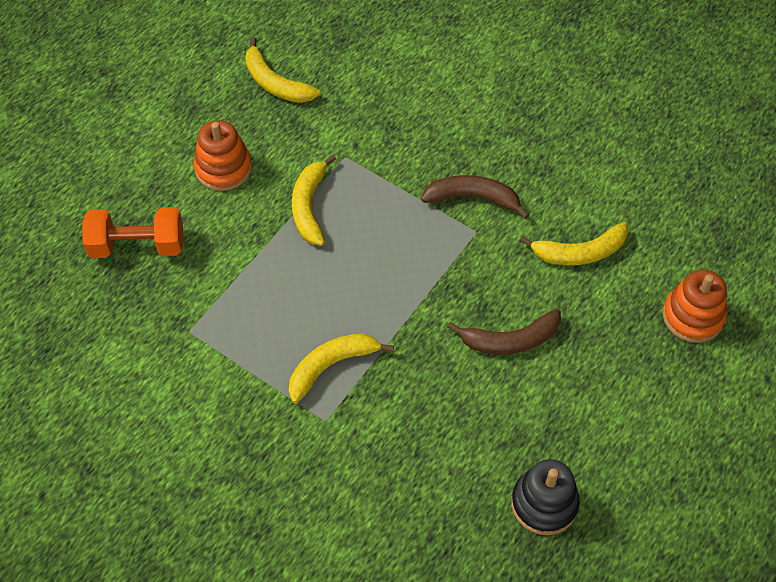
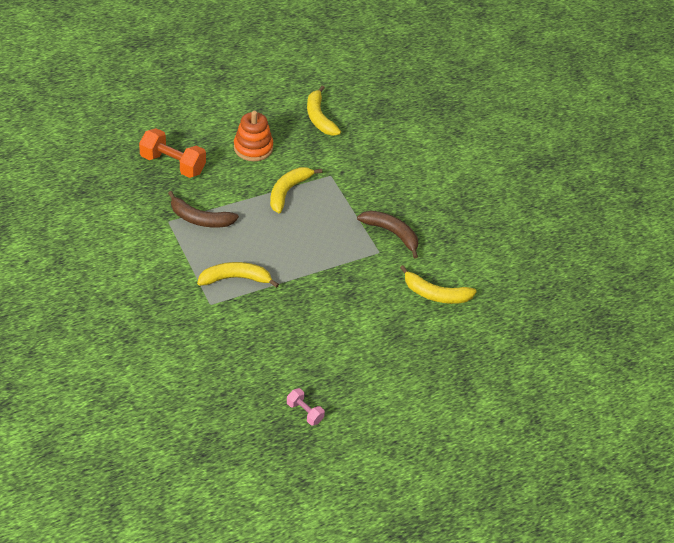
camera: 25 degrees right, 10 degrees down
brown banana [447,309,561,354] -> brown banana moved to [168,191,239,228]
black stacking toy [511,459,580,535] -> pink dumbbell [287,388,325,426]
orange stacking toy [663,269,727,343] -> none

